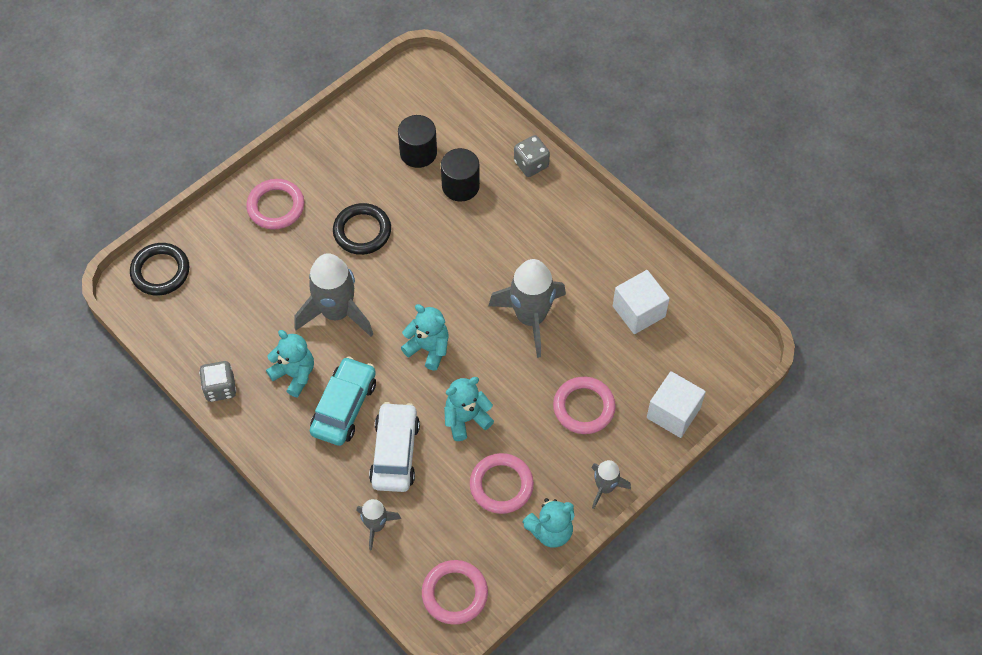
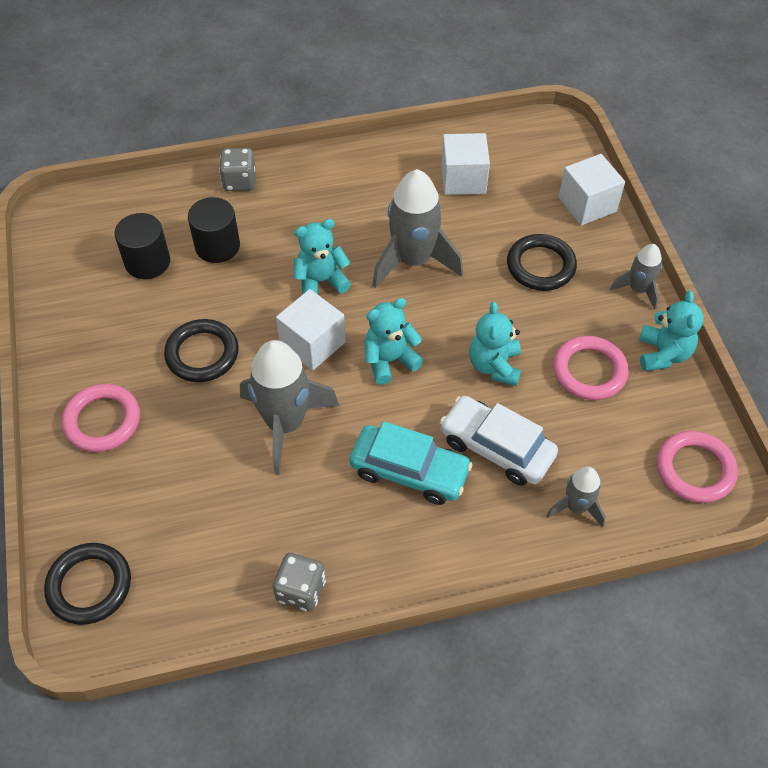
camera: 60 degrees left, 5 degrees down
turquoise teddy bear [266,330,314,397] -> turquoise teddy bear moved to [294,219,351,295]
turquoise car [310,356,376,446] -> turquoise car turned 150 degrees clockwise [350,421,473,505]
pink ring [553,377,616,434] -> black ring [507,234,577,291]
none -> white cube [276,289,346,370]

